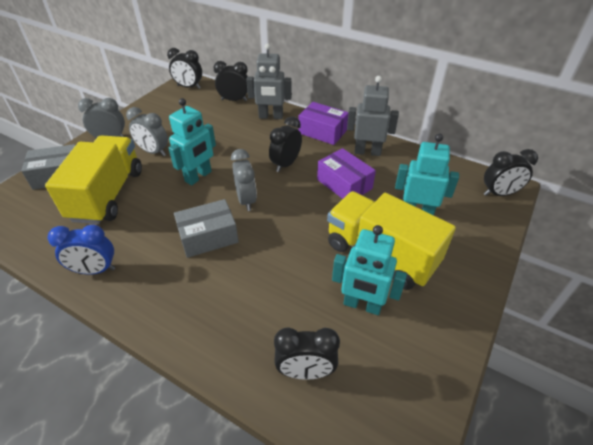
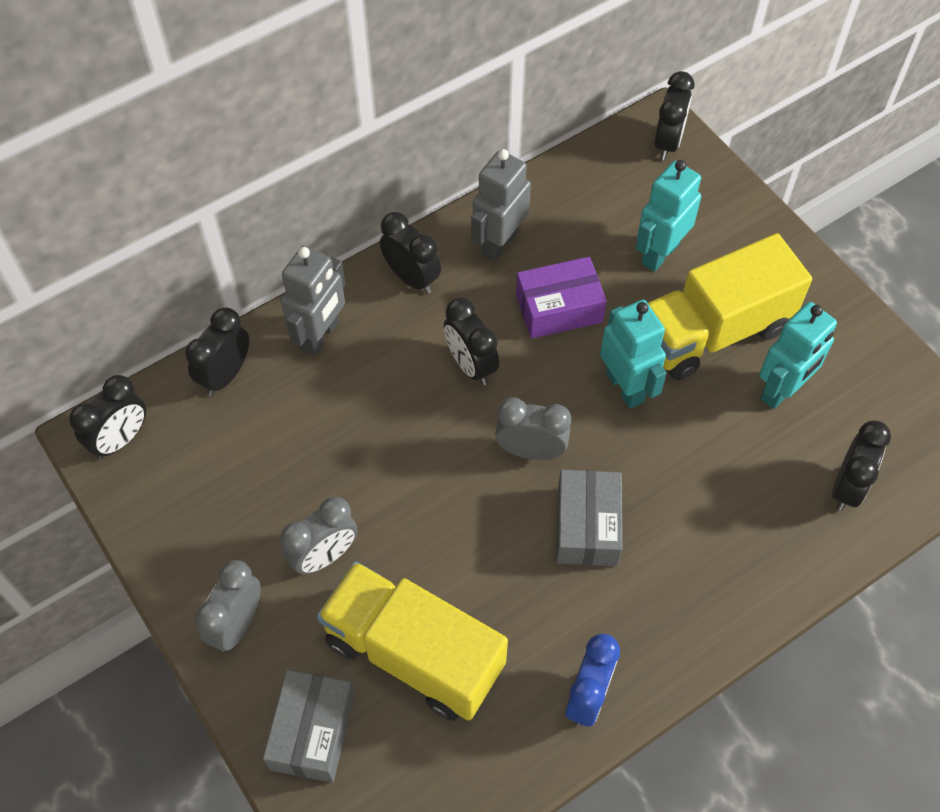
camera: 65 degrees left, 15 degrees up
turquoise robot [169,98,216,185] -> turquoise robot moved to [600,300,667,409]
purple box [299,102,349,145] -> black clock [380,212,441,294]

